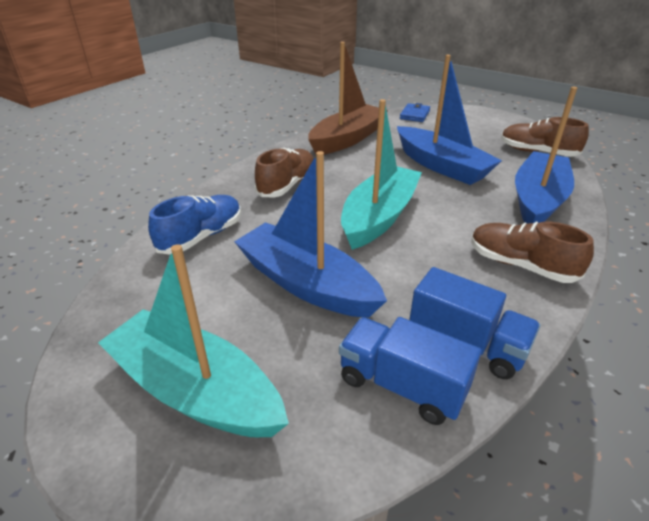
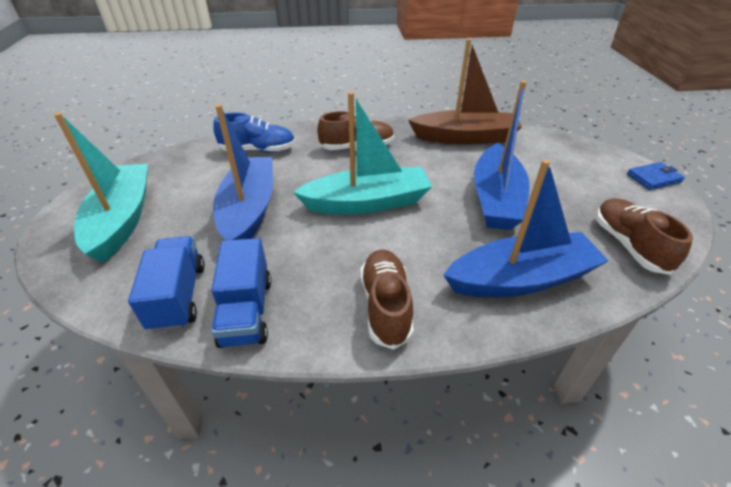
camera: 50 degrees right, 5 degrees up
blue wallet [400,103,430,122] -> blue wallet moved to [627,162,685,190]

